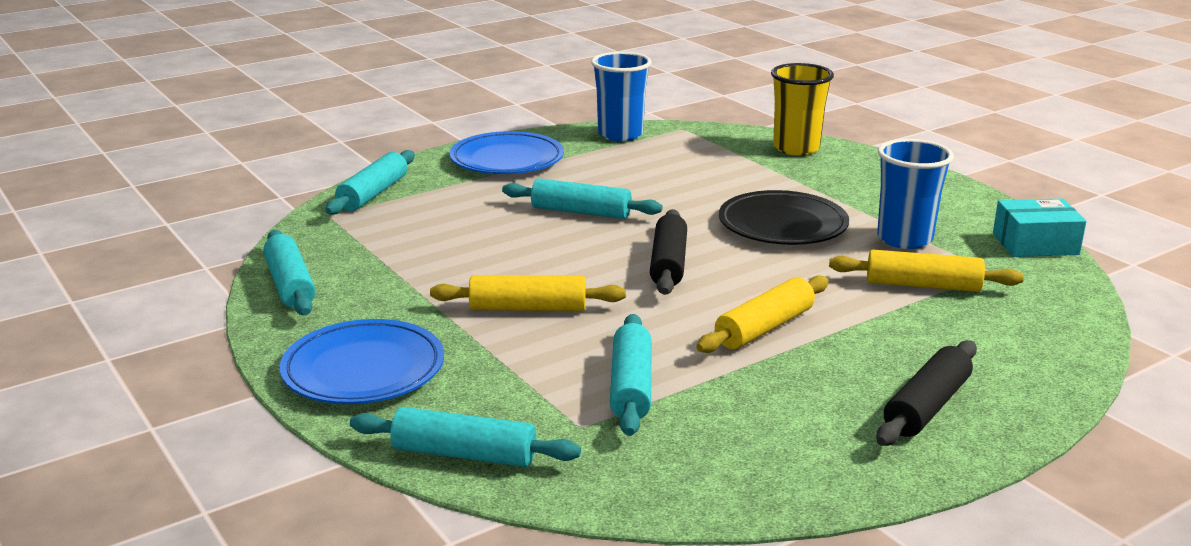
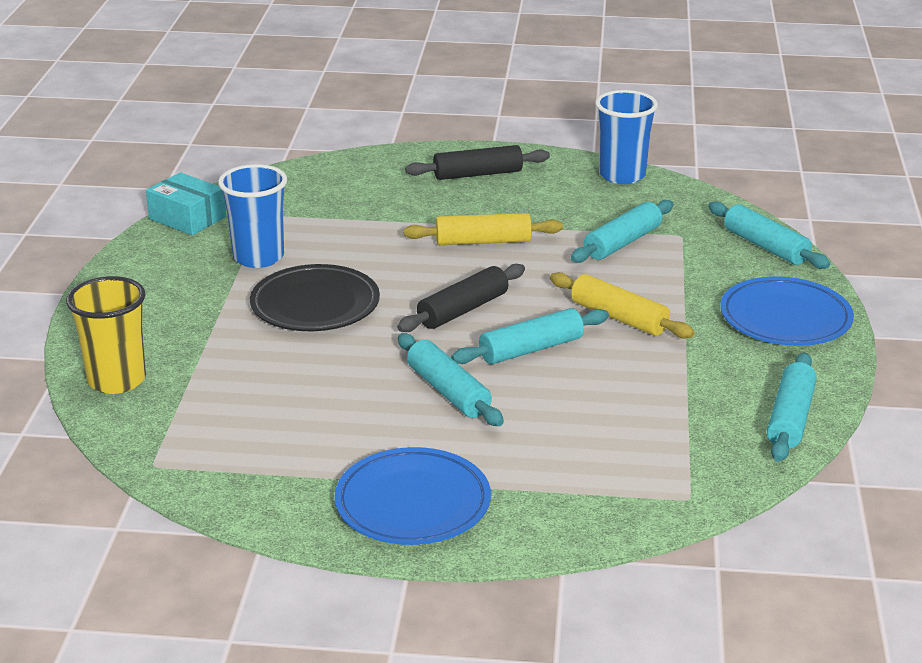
camera: 140 degrees left, 5 degrees up
turquoise rolling pin [325,150,415,215] -> turquoise rolling pin moved to [451,308,609,364]
blue cup [591,52,652,141] -> blue cup moved to [595,90,658,184]
yellow rolling pin [829,250,1024,292] -> none

